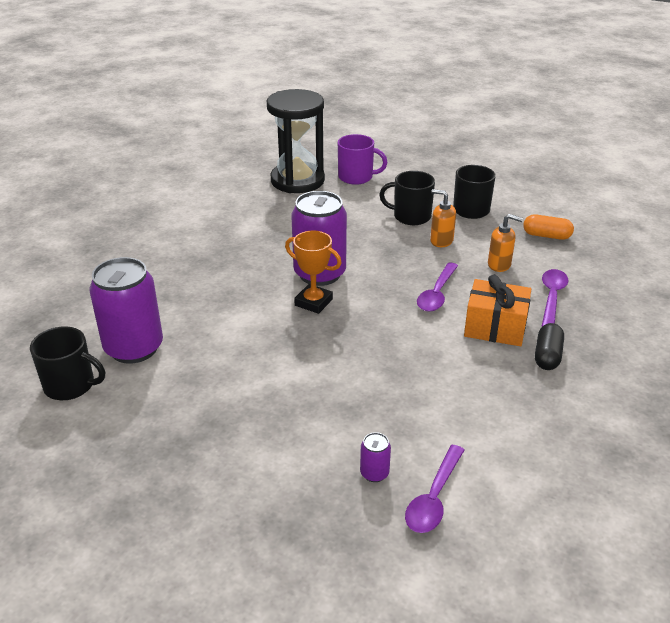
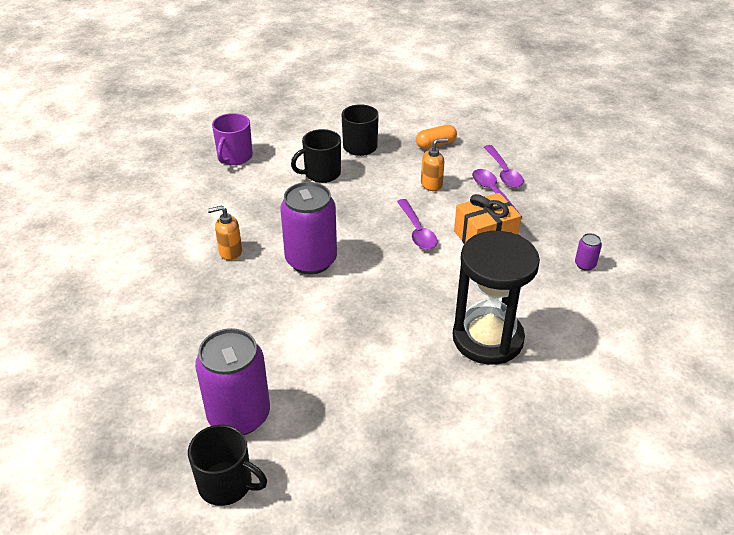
camera: 40 degrees left, 5 degrees up
black mug [30,326,105,400] -> black mug turned 45 degrees clockwise [188,425,267,506]
black hourglass [267,89,325,193] -> black hourglass moved to [453,231,540,365]
orange trophy [285,231,342,314] -> none
purple mug [338,134,388,185] -> purple mug turned 135 degrees clockwise [212,113,253,165]
purple can [360,432,391,482] -> purple can moved to [575,233,602,271]
purple spoon [405,445,464,533] -> purple spoon moved to [484,145,524,188]
orange soap dispenser [430,189,456,247] -> orange soap dispenser moved to [208,205,242,261]
black capsule [535,323,564,370] -> none

